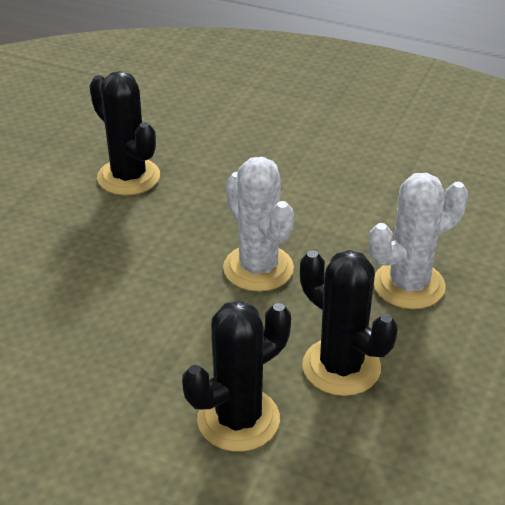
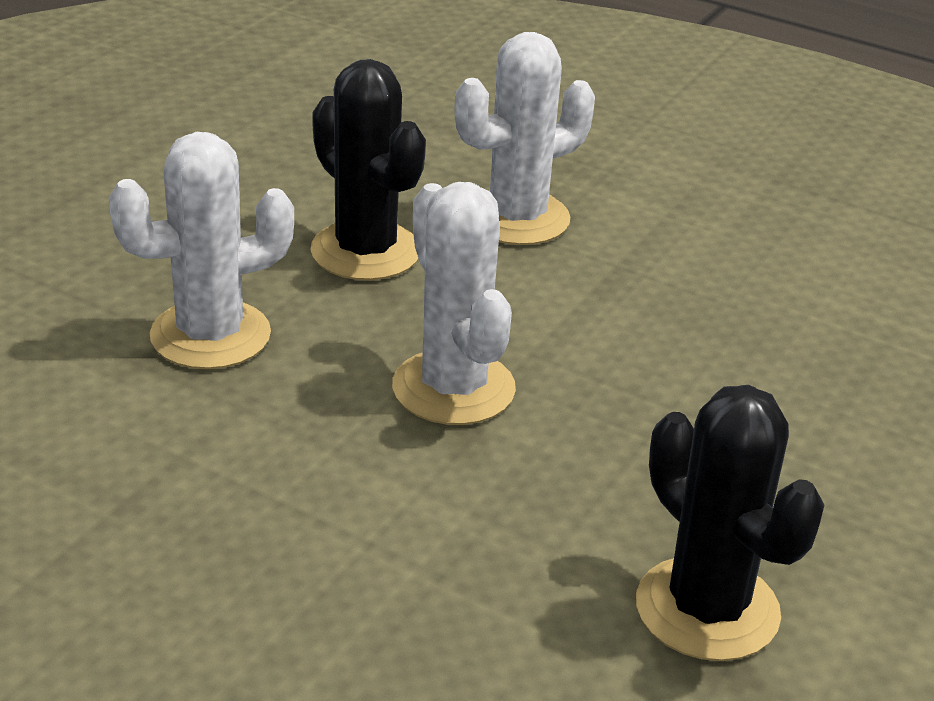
camera: 175 degrees left, 5 degrees down
black cactus [182,300,291,452] -> white cactus [454,32,595,245]

